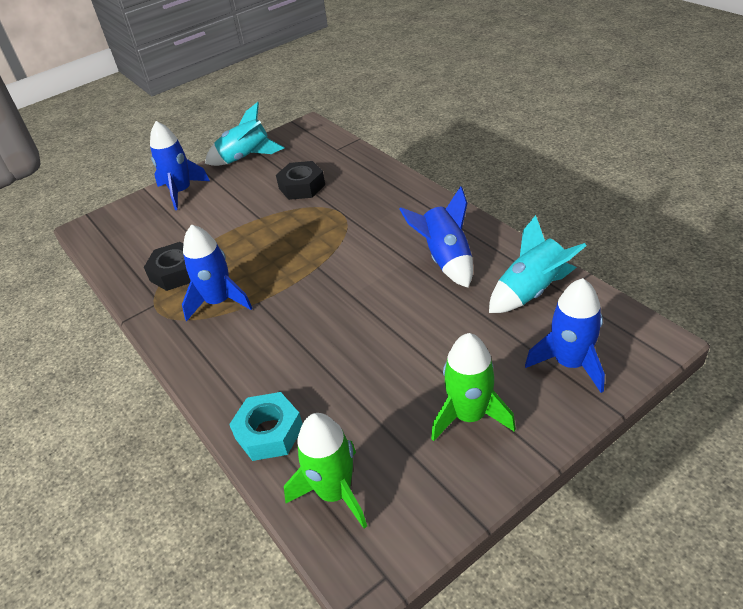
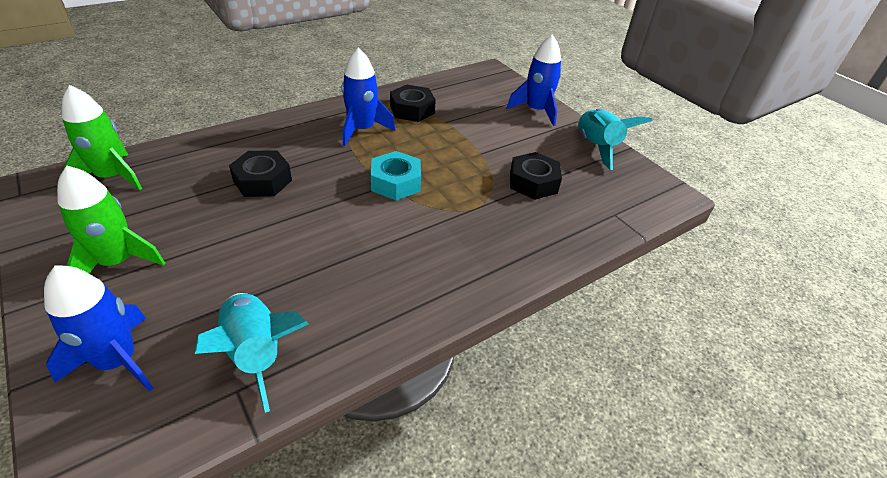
camera: 85 degrees right, 0 degrees up
turquoise nut [229,392,303,461] -> turquoise nut moved to [371,151,421,200]
blue rocket [399,186,473,288] -> none
none -> black nut [229,150,292,197]

